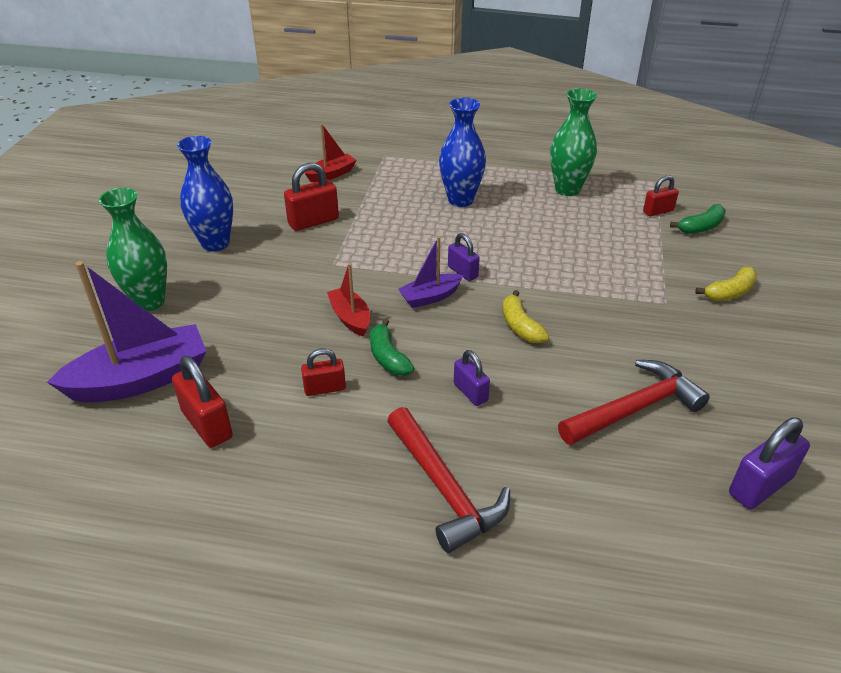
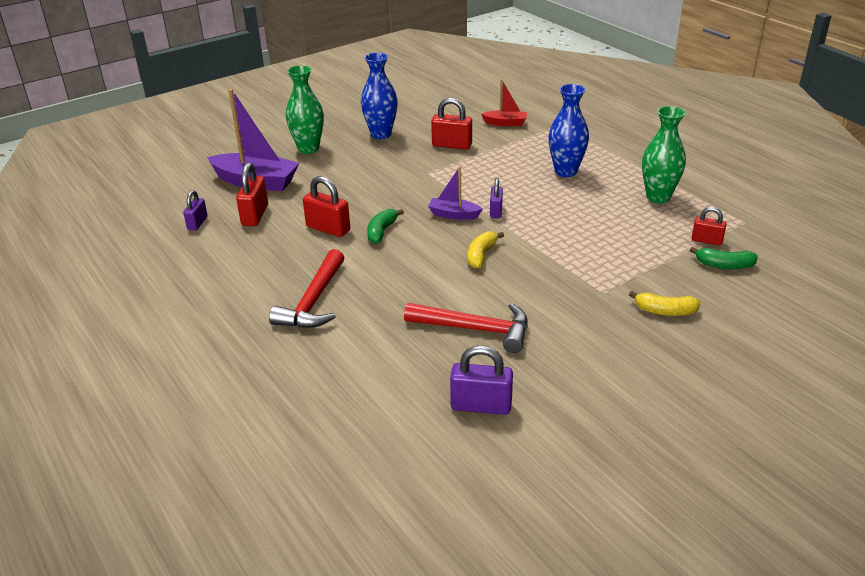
camera: 45 degrees right, 5 degrees down
red padlock [301,349,346,396] -> red padlock [303,176,350,237], size x1.57
red boat [327,263,370,337] -> none
purple padlock [454,350,490,406] -> purple padlock moved to [183,190,208,230]

